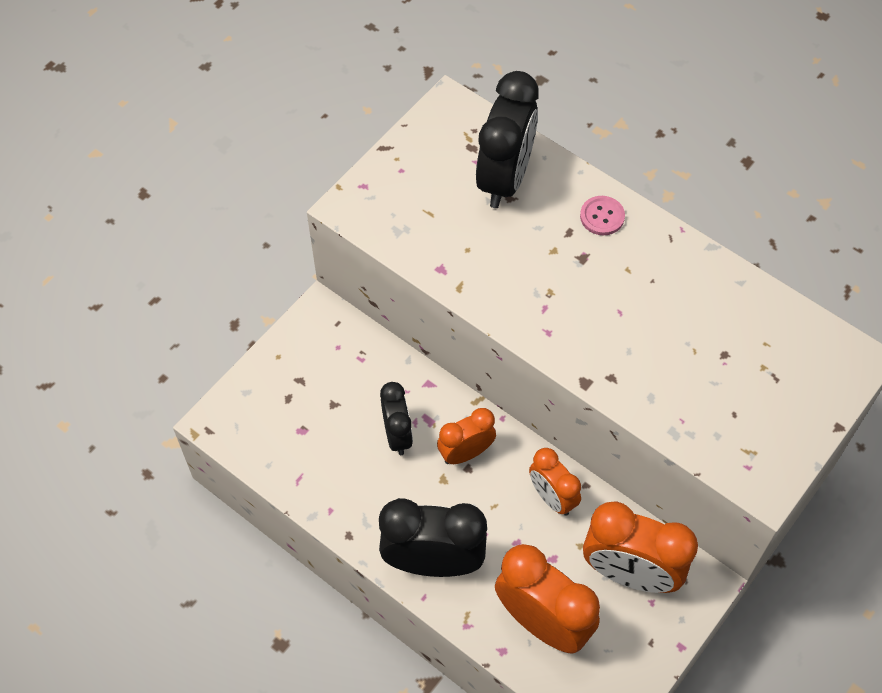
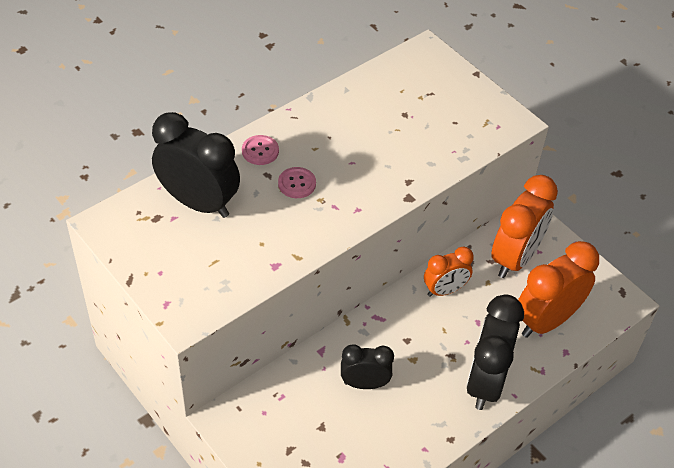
camera: 80 degrees left, 10 degrees down
orange clock [437,408,496,464] -> none
none -> pink button [278,167,316,198]

